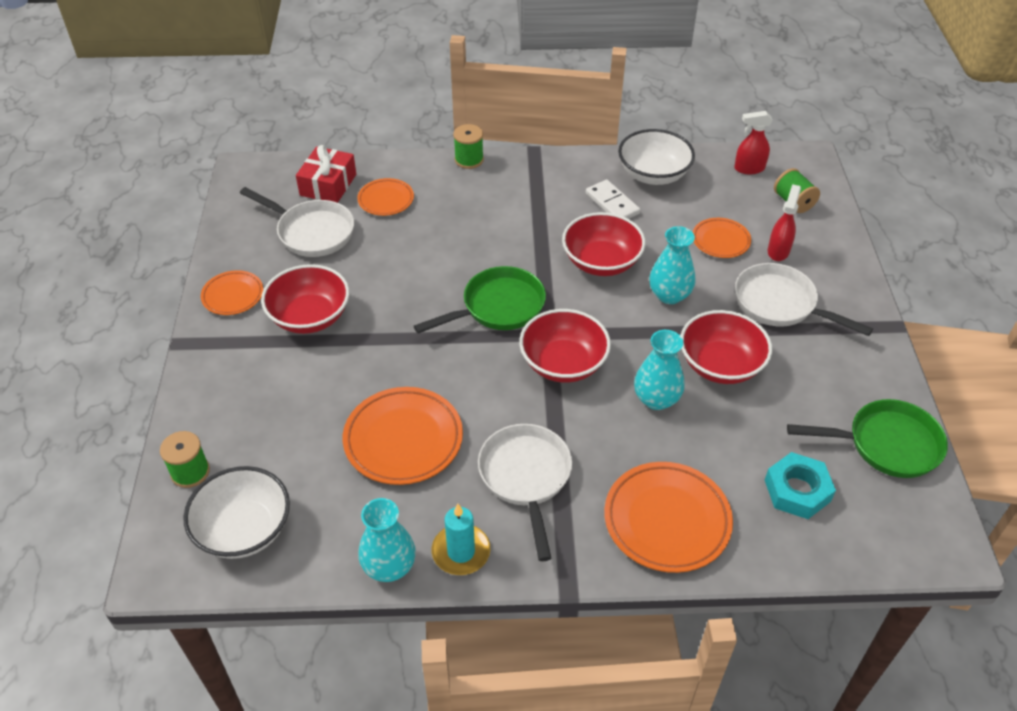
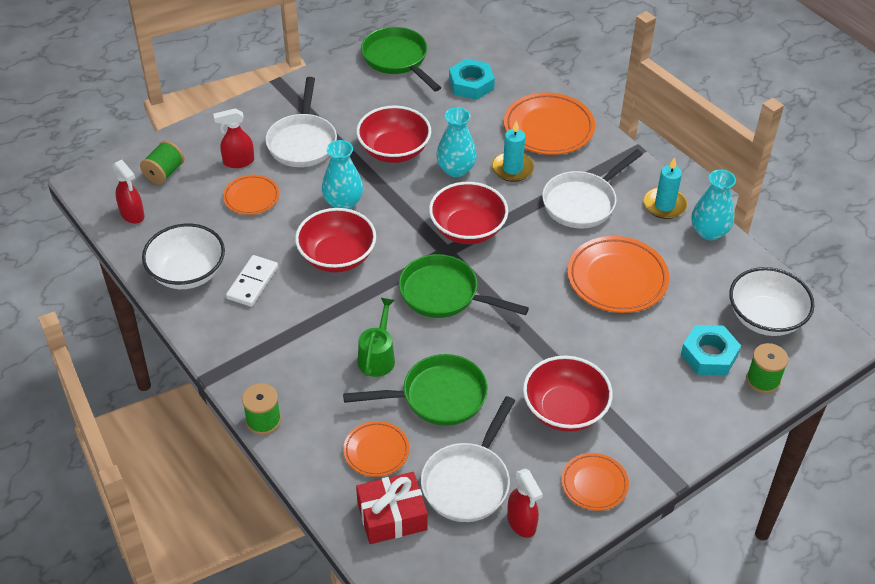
camera: 125 degrees left, 0 degrees up
white pan [240,187,354,257] -> white pan turned 150 degrees counterclockwise [421,396,515,522]
none -> green pan [343,354,488,426]
none -> green watering can [358,298,395,377]
none -> turquoise candle [492,121,534,182]
none -> red spray bottle [507,469,543,538]
none -> turquoise nut [681,325,741,376]

